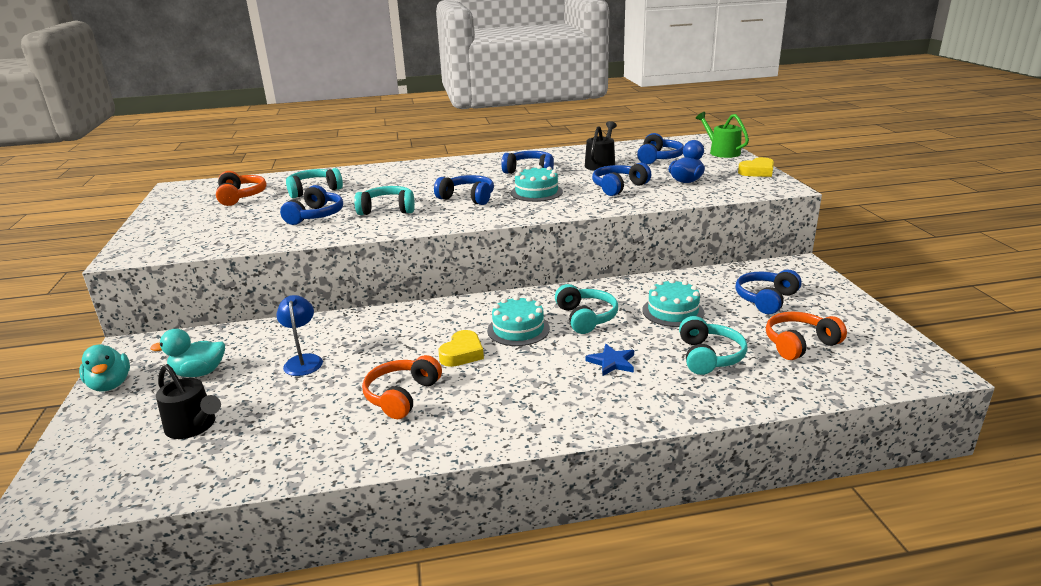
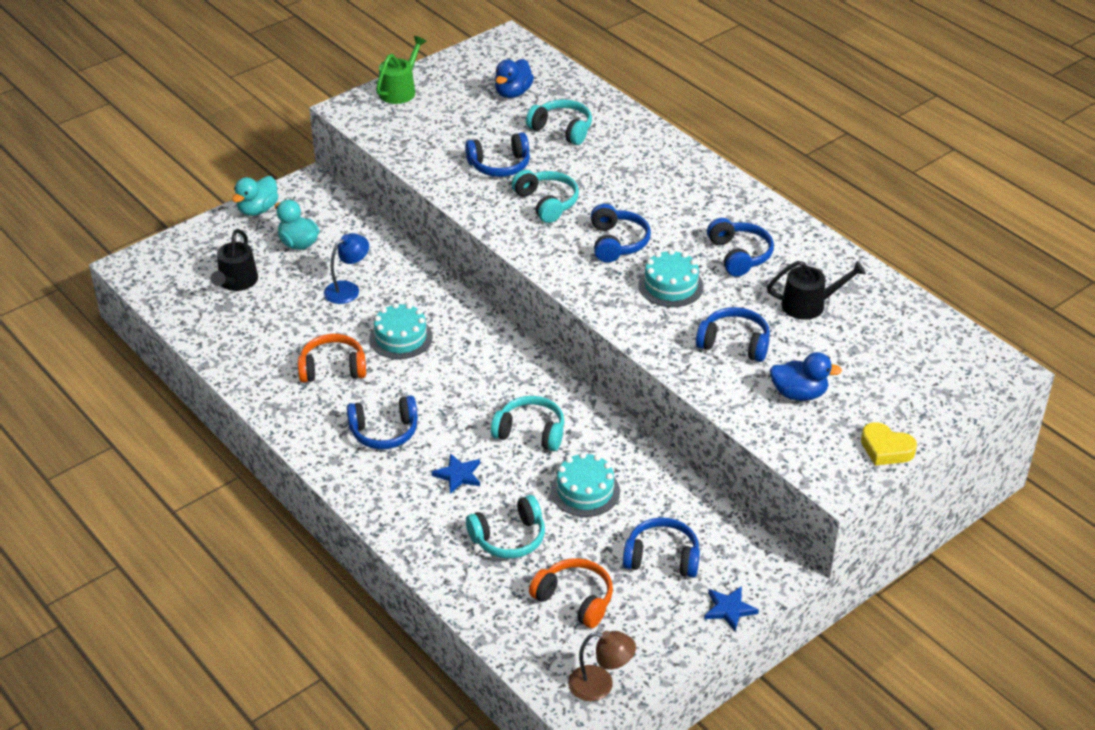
camera: 60 degrees right, 15 degrees up
orange headphones [216,171,267,206] -> blue duck [495,59,534,98]
yellow heart [438,330,484,367] -> none
turquoise cake [487,296,550,346] -> turquoise cake moved to [369,303,433,359]
turquoise headphones [555,284,618,334] -> turquoise headphones turned 120 degrees counterclockwise [491,396,564,451]
blue headphones [637,133,684,164] -> blue headphones moved to [347,396,418,449]
green watering can [696,112,749,158] -> green watering can moved to [376,36,427,104]
none -> brown lamp [568,631,636,701]
none -> blue star [704,586,759,632]

